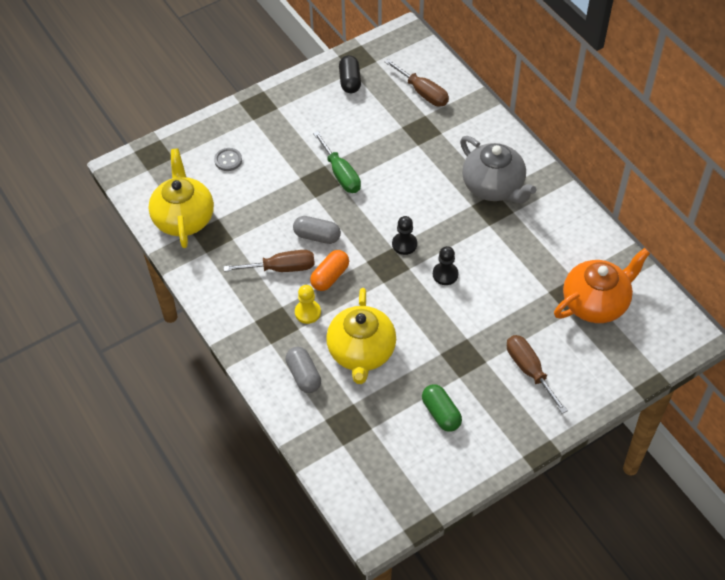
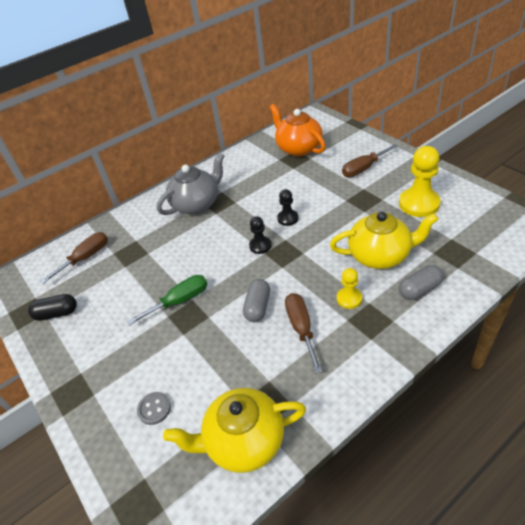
camera: 90 degrees left, 10 degrees down
orange capsule [310,250,349,291] -> none
green capsule [422,384,462,432] -> yellow pawn [399,146,441,217]

